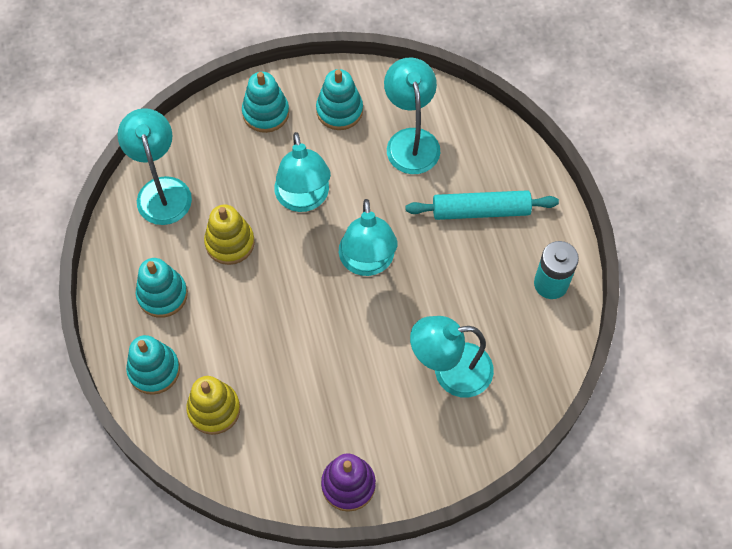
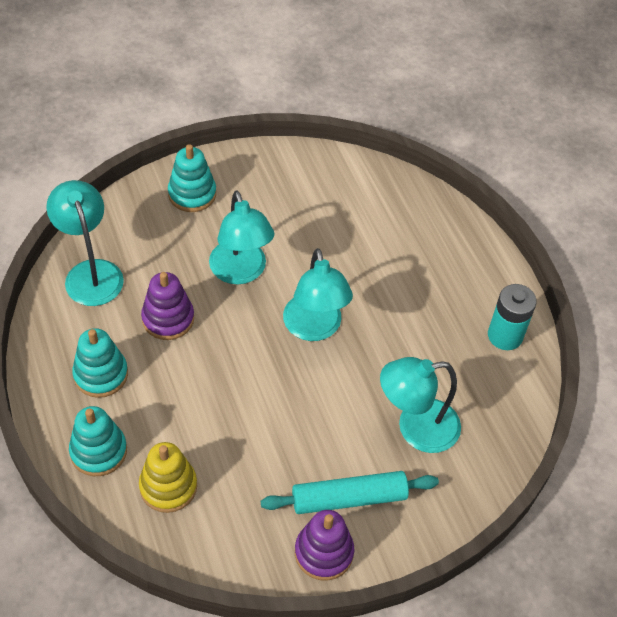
camera: 10 degrees left, 10 degrees down
yellow stacking toy [204,204,255,265] -> purple stacking toy [141,272,194,340]
turquoise stacking toy [316,69,363,130] -> none
turquoise lamp [384,58,440,174] -> none
turquoise rolling pin [405,190,559,220] -> turquoise rolling pin moved to [261,471,439,514]

